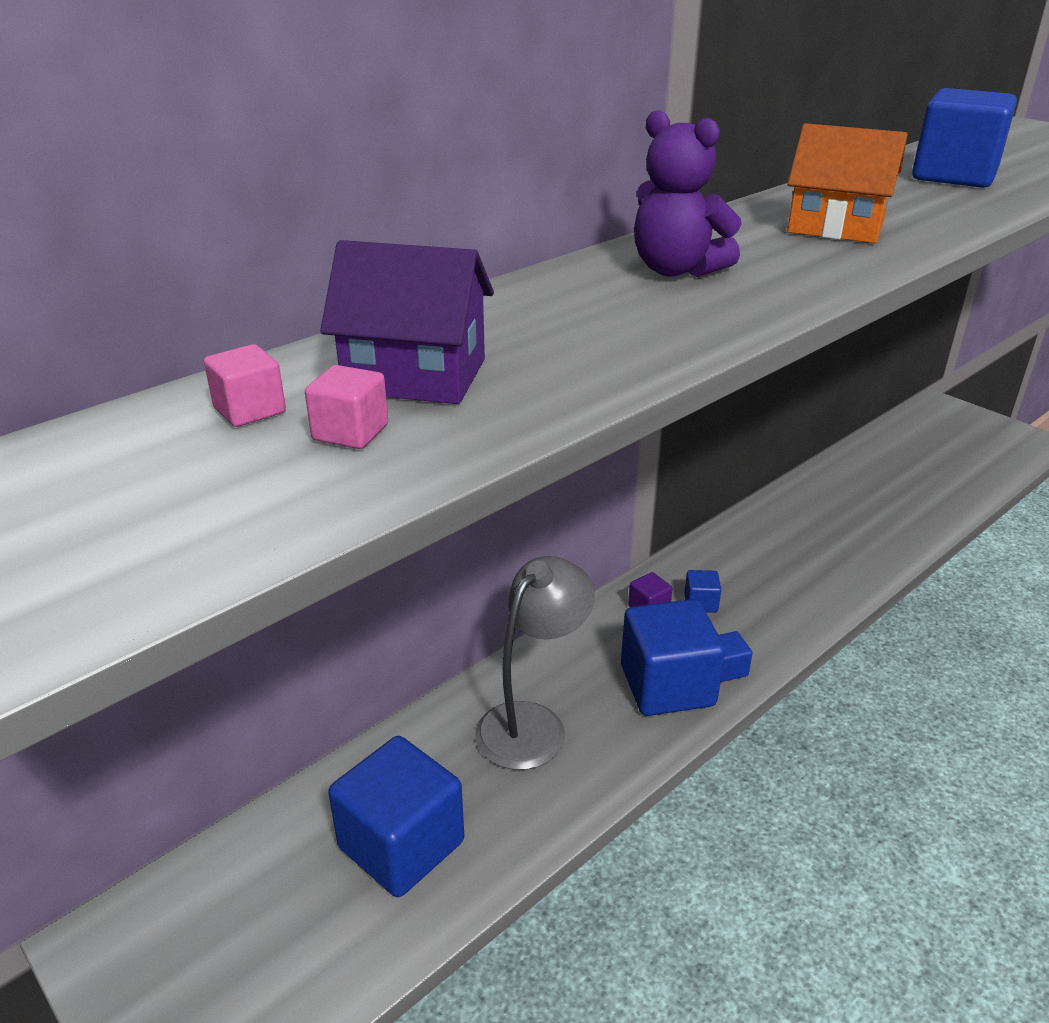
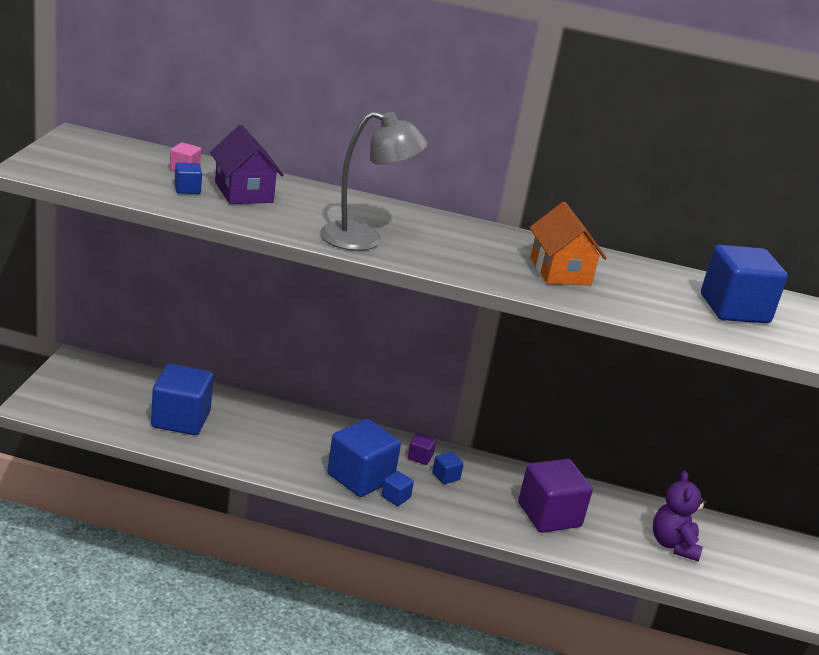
camera: 50 degrees right, 5 degrees down
pink cube [305,365,388,449] -> blue cube [174,163,202,194]
grey lamp [475,556,595,770] -> grey lamp moved to [320,111,428,251]
purple teddy bear [634,110,742,277] -> purple teddy bear moved to [653,470,707,561]
none -> purple cube [518,459,593,533]

